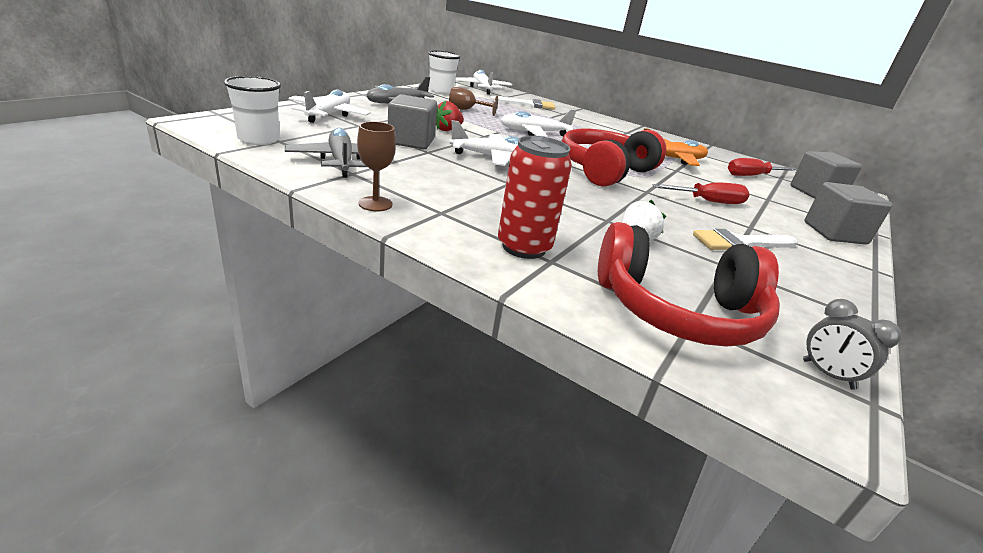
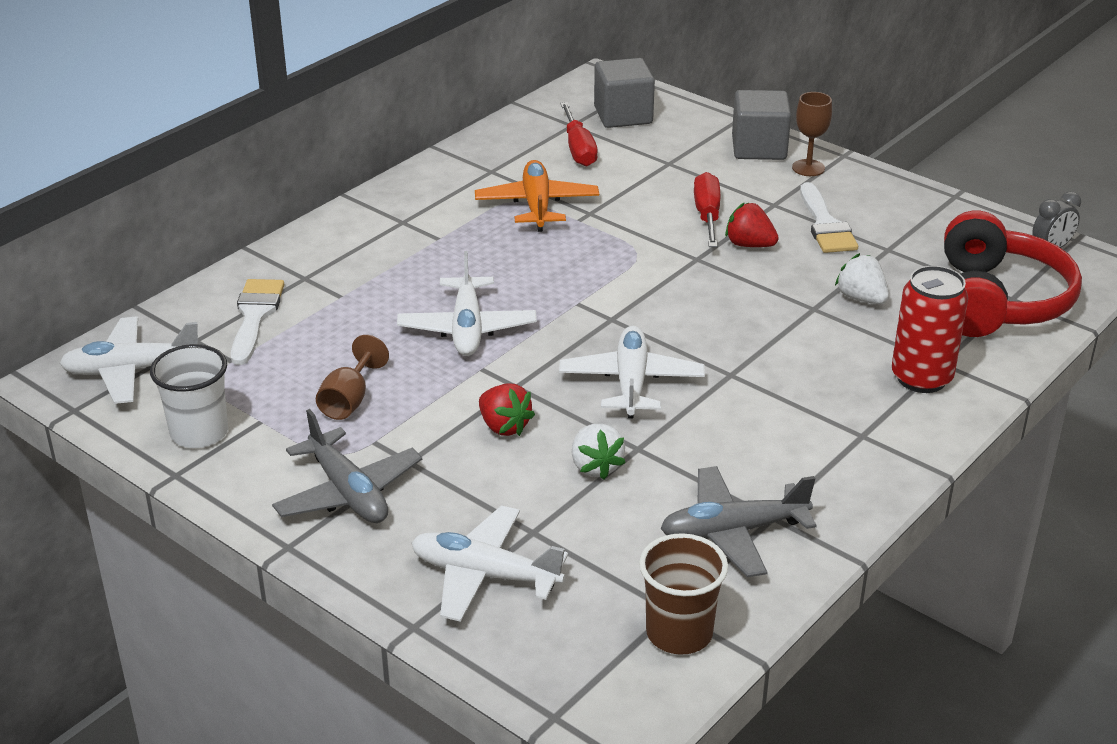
camera: 80 degrees left, 5 degrees up
white cup [224,76,281,145] -> brown cup [639,533,728,655]
brown goblet [357,121,396,211] -> brown goblet moved to [792,92,832,176]
grey cube [388,94,437,149] -> white strawberry [572,424,626,480]
red headphones [562,129,667,187] -> none
none -> red strawberry [725,202,779,247]

